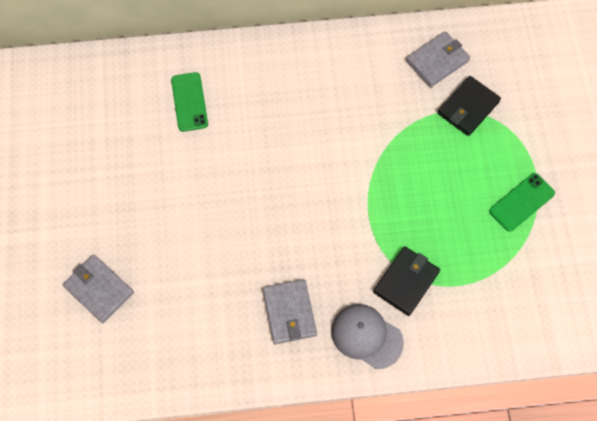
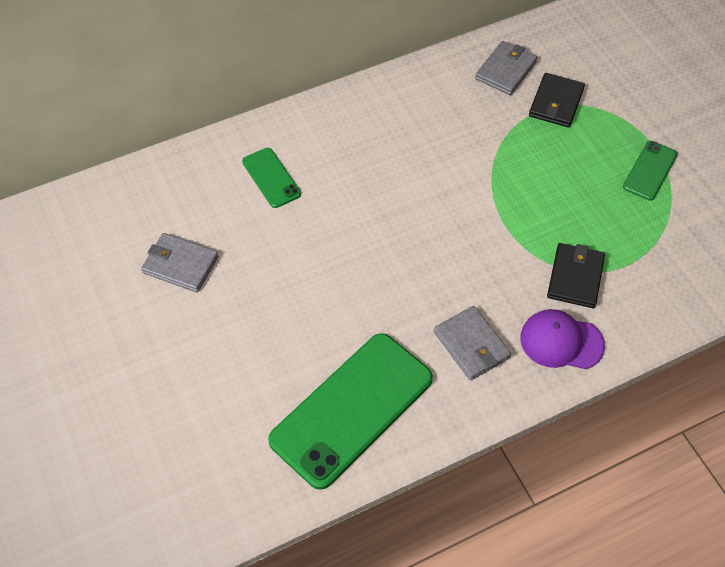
camera: 20 degrees left, 10 degrees down
grey wallet [63,255,134,323] -> grey wallet moved to [141,233,219,292]
grey cap [331,304,404,369] -> purple cap [520,309,605,369]
none -> green phone [268,333,433,490]

